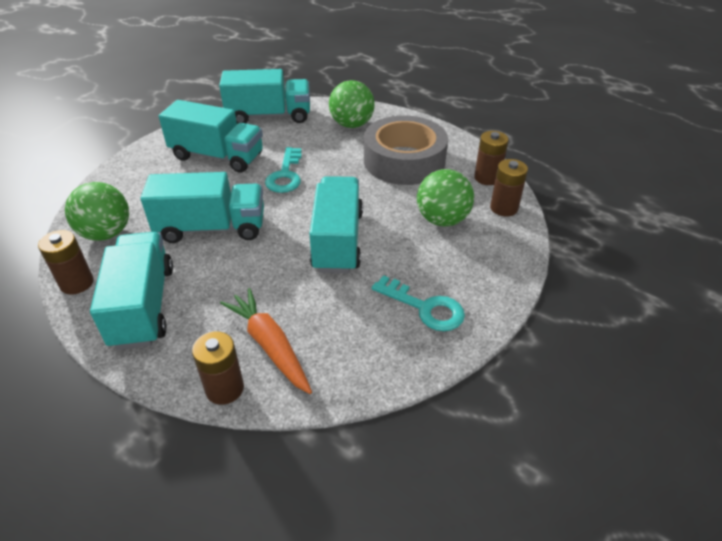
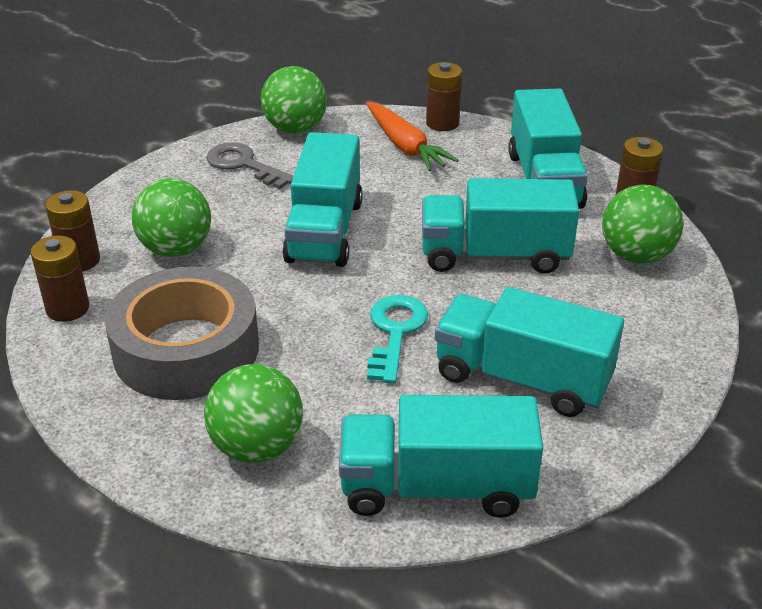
camera: 175 degrees left, 5 degrees down
turquoise key [372,275,465,331] -> grey key [206,142,294,189]
none -> green ball [261,66,327,133]

